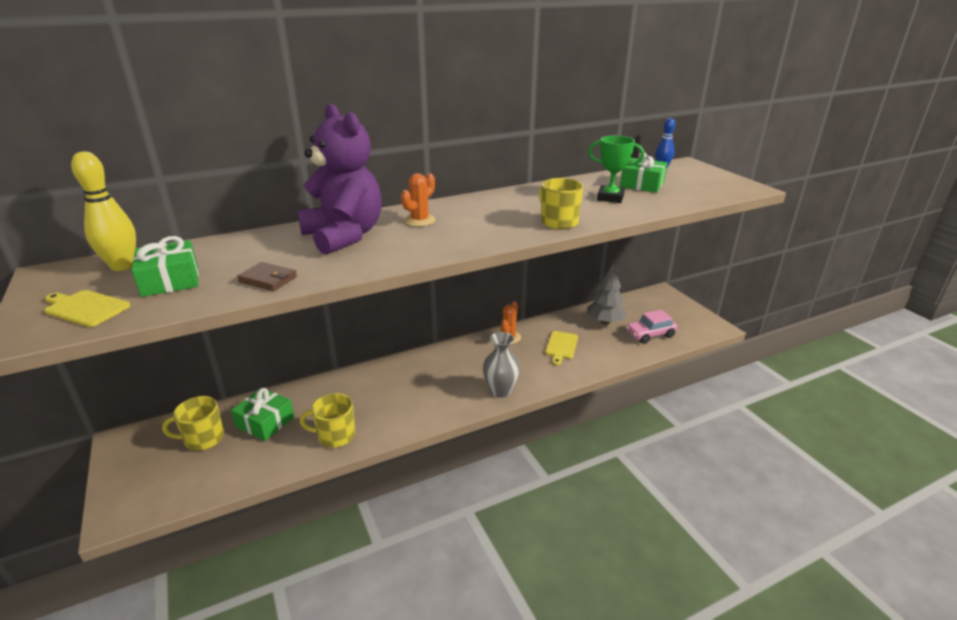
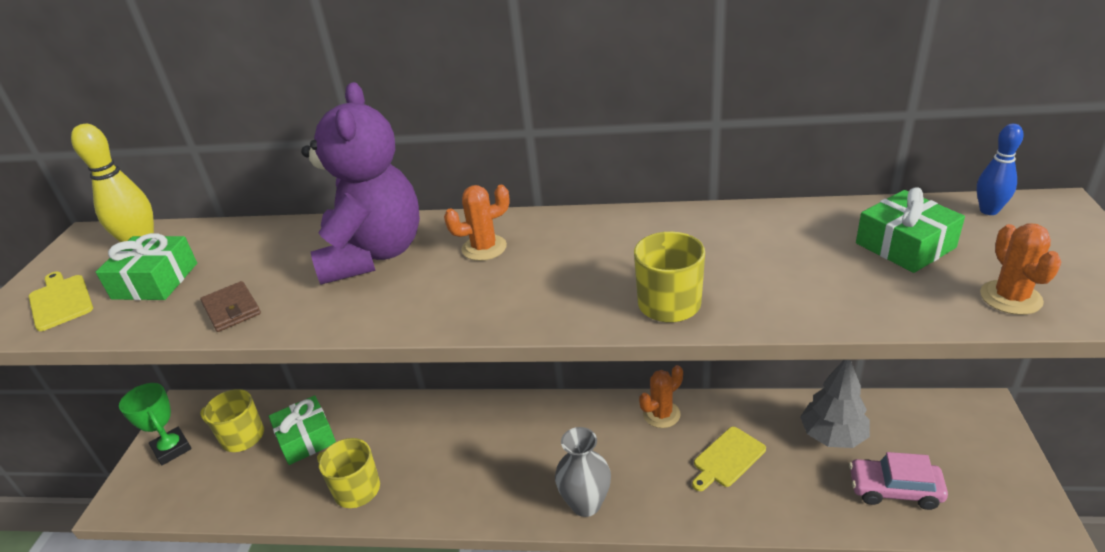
camera: 35 degrees right, 5 degrees up
green trophy [588,136,645,203] -> green trophy moved to [119,383,192,465]
none -> orange cactus [980,223,1062,315]

